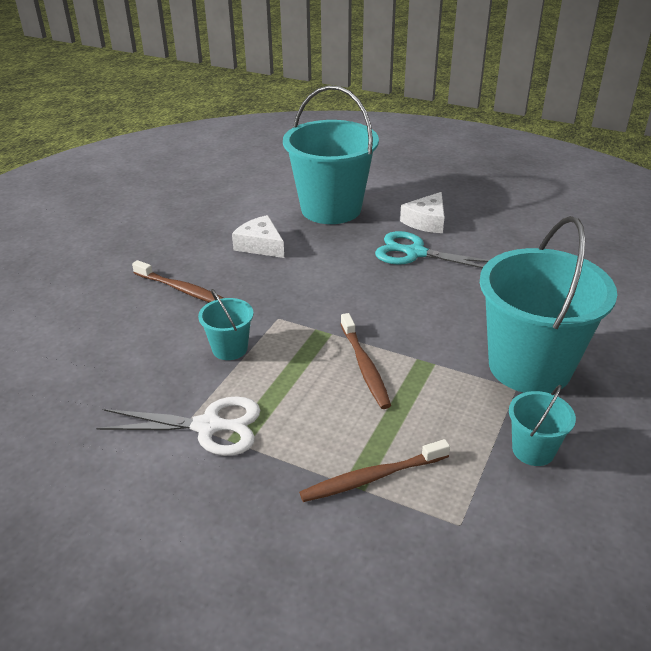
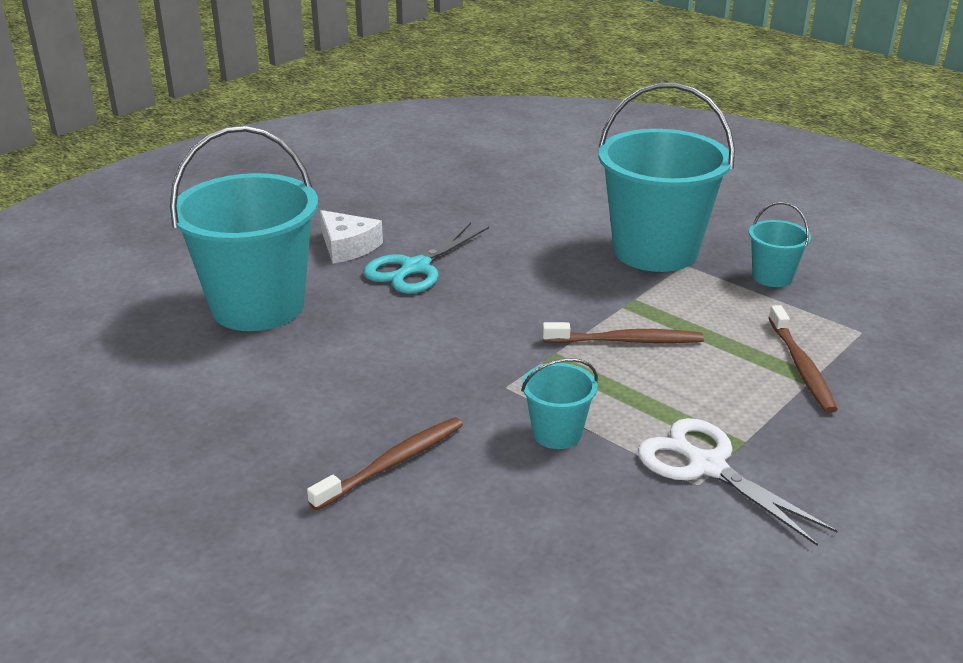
camera: 75 degrees left, 5 degrees down
white scissors [96,396,261,456] -> white scissors turned 60 degrees counterclockwise [638,418,837,546]
white cheese [232,215,284,258] -> none

